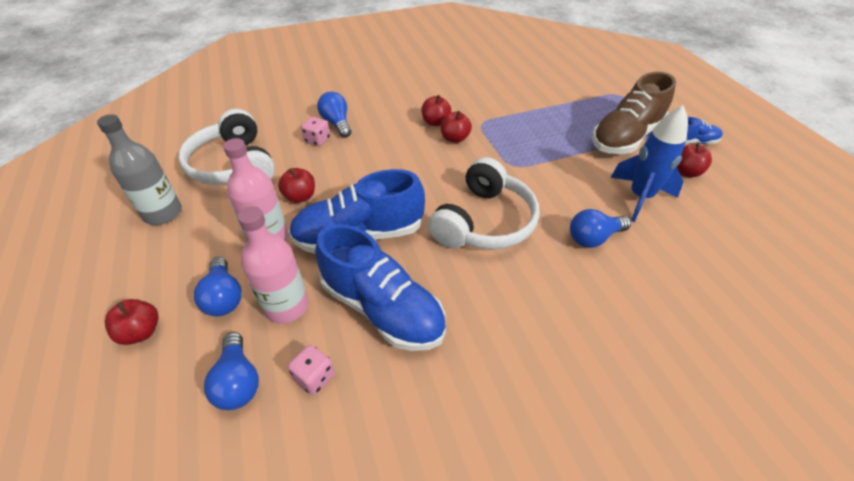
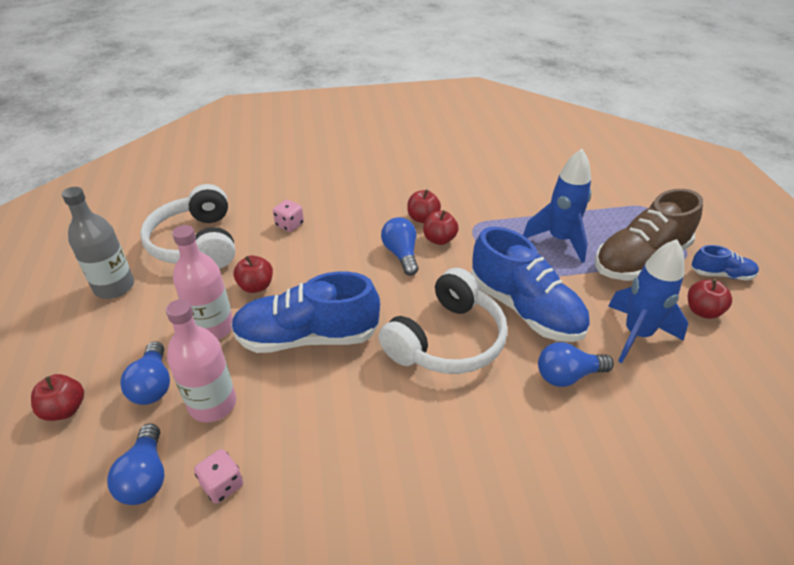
camera: 10 degrees right, 5 degrees down
blue shoe [315,224,446,351] -> blue shoe moved to [471,227,590,342]
blue light bulb [317,91,351,138] -> blue light bulb moved to [381,217,419,276]
none -> blue rocket [523,149,591,263]

